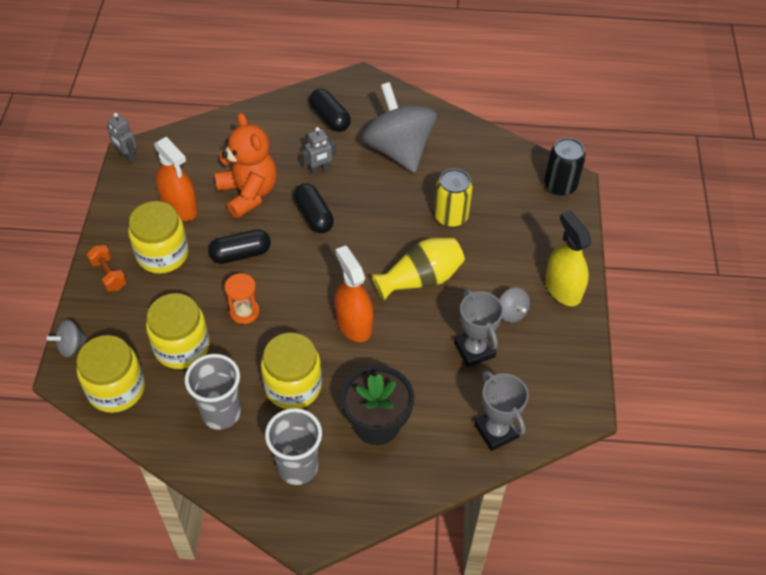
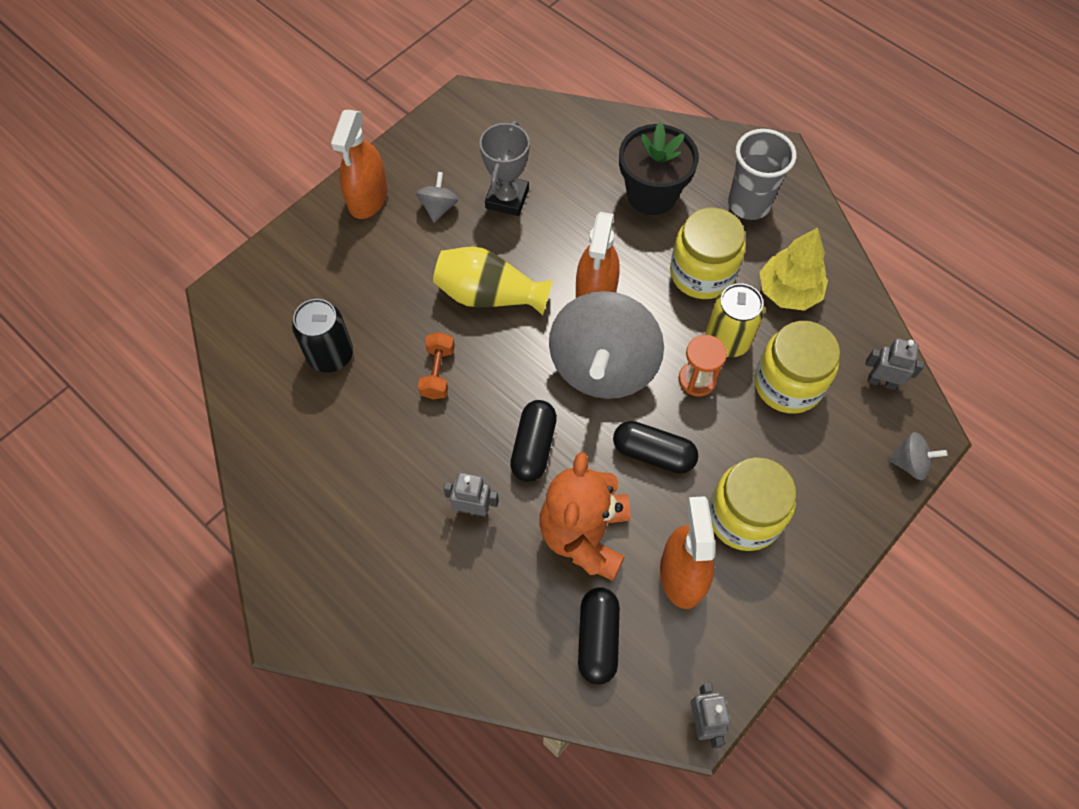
camera: 140 degrees left, 10 degrees up
yellow jar [76,335,145,413] -> grey robot [865,338,924,390]
orange dumbbell [87,245,127,291] -> orange dumbbell moved to [418,332,455,400]
grey cup [185,354,241,430] -> yellow tree [759,227,828,311]
black capsule [309,89,351,132] -> black capsule moved to [578,587,620,684]
grey spinning top [362,82,437,173] -> grey spinning top moved to [549,291,664,399]
yellow can [434,169,473,227] -> yellow can moved to [705,283,765,357]
grey trophy [474,370,529,451] -> none
black can [544,138,586,196] -> black can moved to [292,299,353,373]
yellow spray bottle [545,210,591,306] -> orange spray bottle [331,110,387,219]

